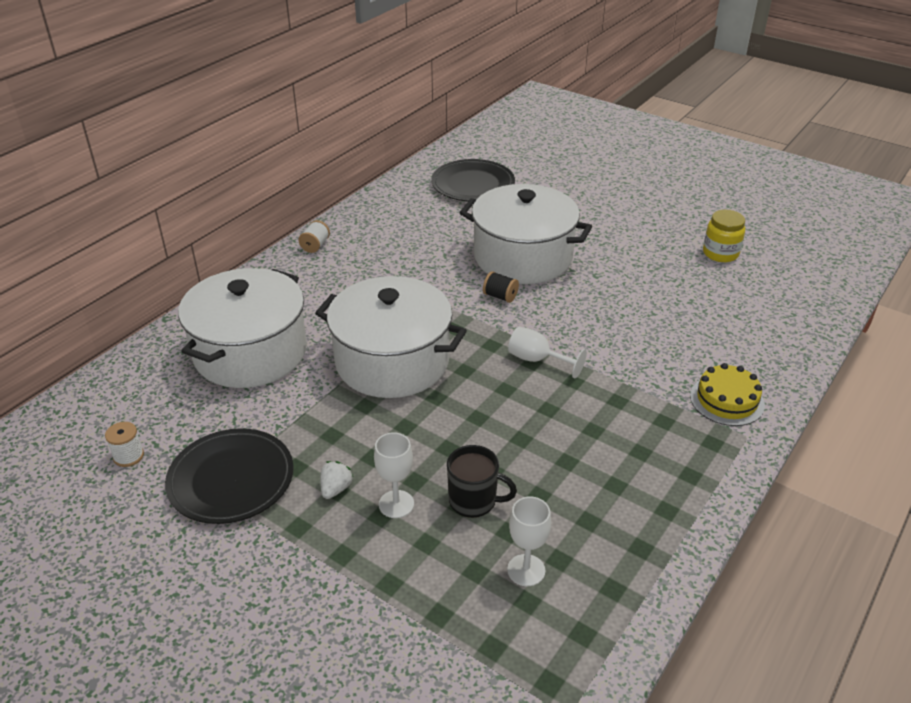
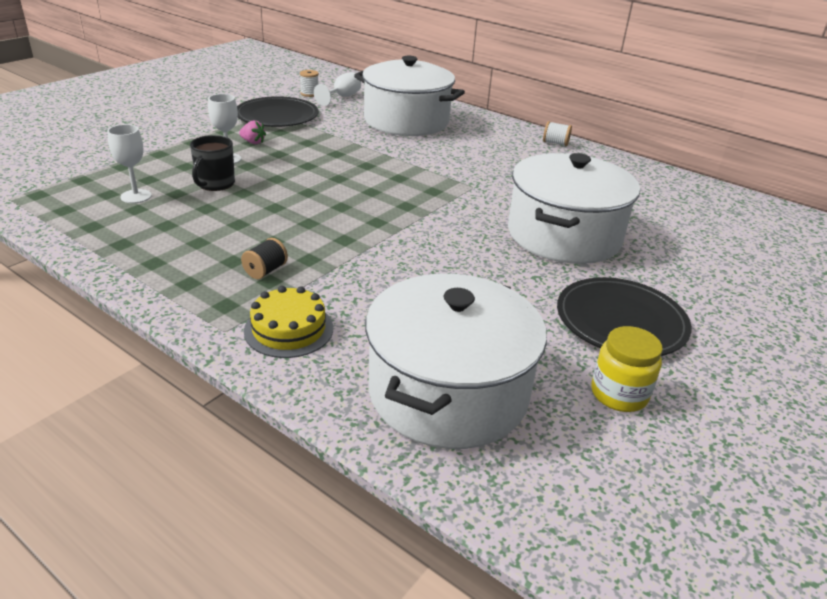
camera: 90 degrees right, 5 degrees down
white pot [315,276,467,398] -> white pot moved to [365,274,547,449]
white strawberry [320,461,353,499] -> pink strawberry [239,120,266,144]
black plate [431,159,515,201] -> black plate moved to [557,277,692,356]
black spool [483,271,519,303] -> black spool moved to [241,238,288,279]
white goblet [508,327,587,379] -> white goblet moved to [314,72,361,106]

